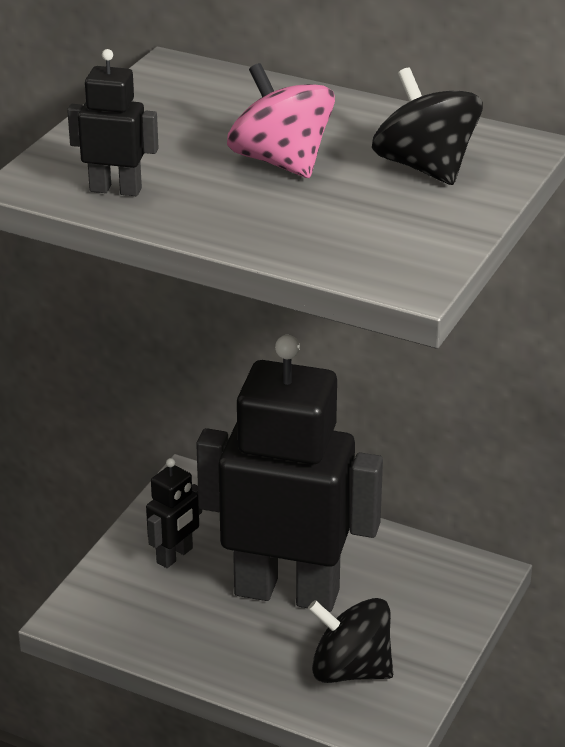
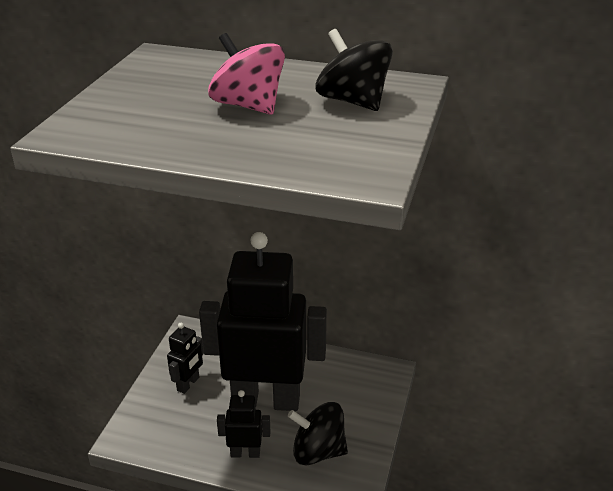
camera: 10 degrees left, 0 degrees up
black robot [67,49,159,196] -> black robot moved to [217,390,271,458]

